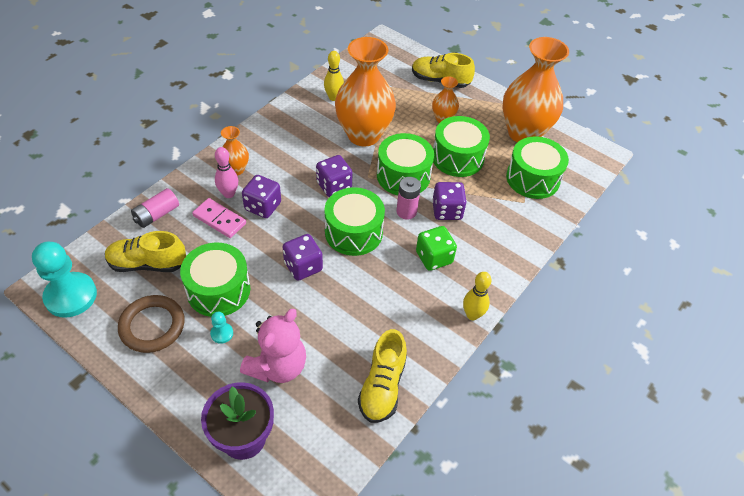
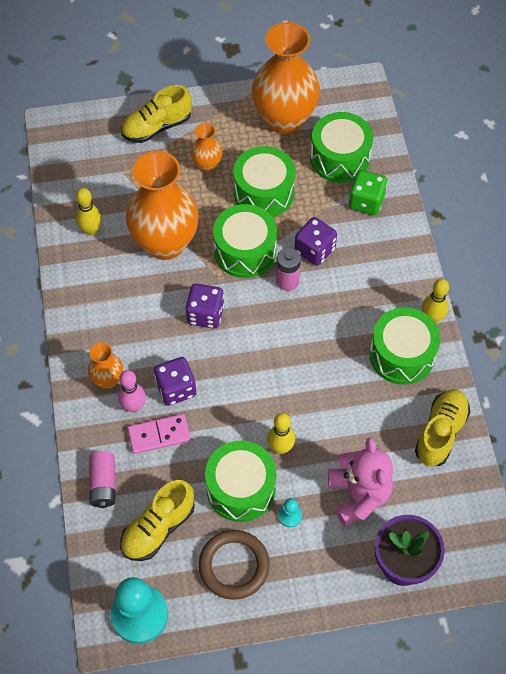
camera: 45 degrees left, 10 degrees up
purple dice [283,234,323,280] -> none
green drum [324,187,385,256] -> green drum moved to [369,307,440,385]
yellow shoe [358,329,407,423] -> yellow shoe turned 120 degrees counterclockwise [415,389,470,467]
green dice [416,226,457,271] -> green dice moved to [349,170,387,215]
none -> yellow bowling pin [267,413,295,454]

